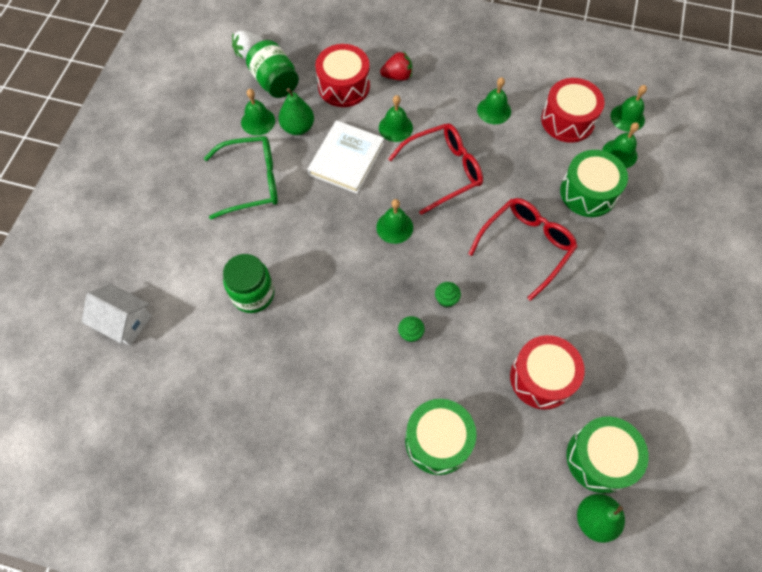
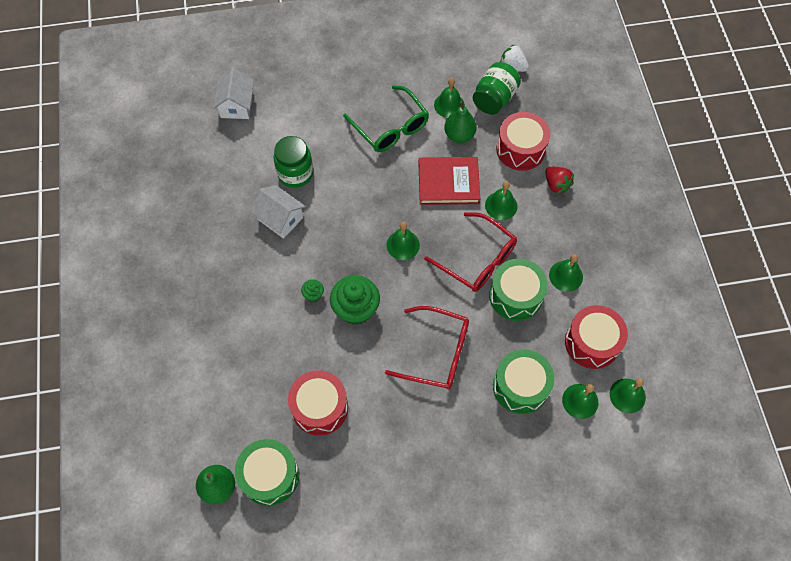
camera: 65 degrees right, 0 degrees up
white book [307,120,384,194] -> red book [419,157,480,205]
green drum [405,399,476,475] -> green drum moved to [489,259,548,321]
green cupcake [435,282,461,307] -> green cupcake [330,275,380,325], size x2.16
none -> white house [250,185,306,239]

